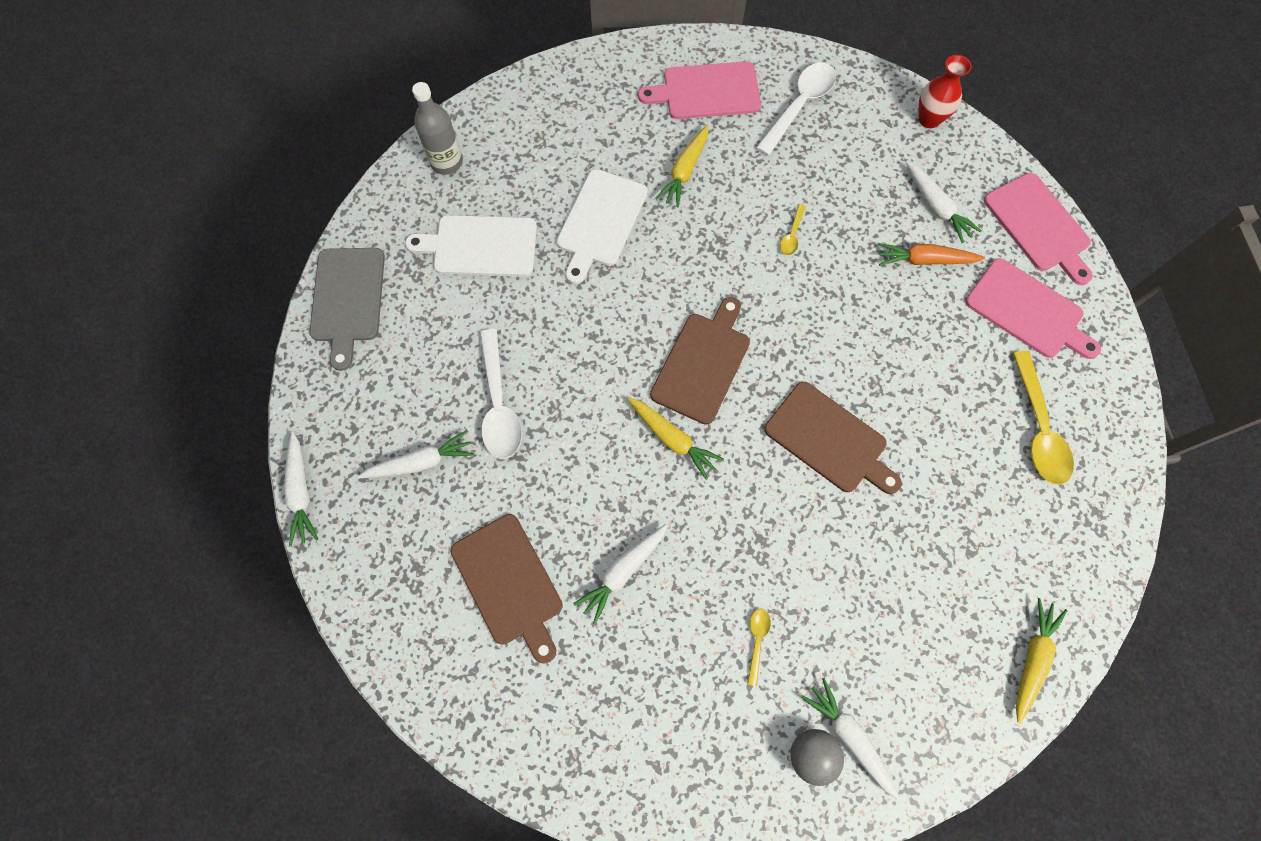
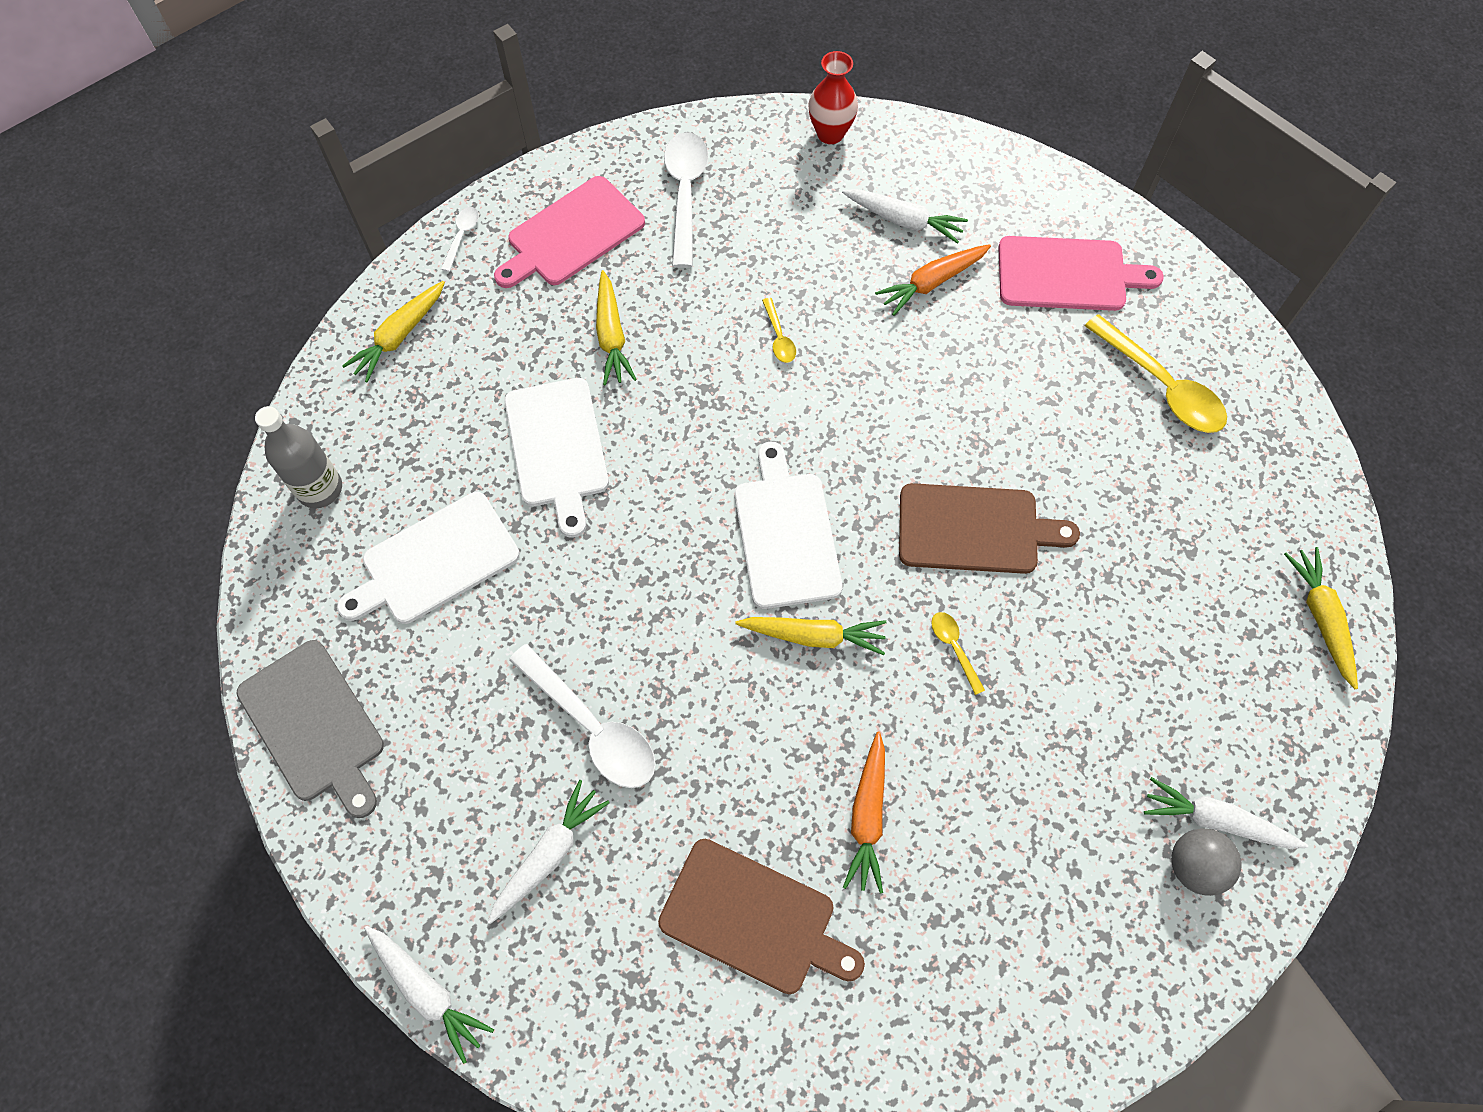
camera: 35 degrees left, 5 degrees down
white carrot [573,524,667,624] -> orange carrot [843,732,885,893]
brown cutting board [650,297,750,425] -> white cutting board [734,442,843,609]
yellow spoon [747,609,771,686] -> yellow spoon moved to [931,612,985,695]
pink cutting board [984,173,1093,285] -> none
none -> yellow carrot [342,281,445,382]
none -> white spoon [441,207,479,272]

